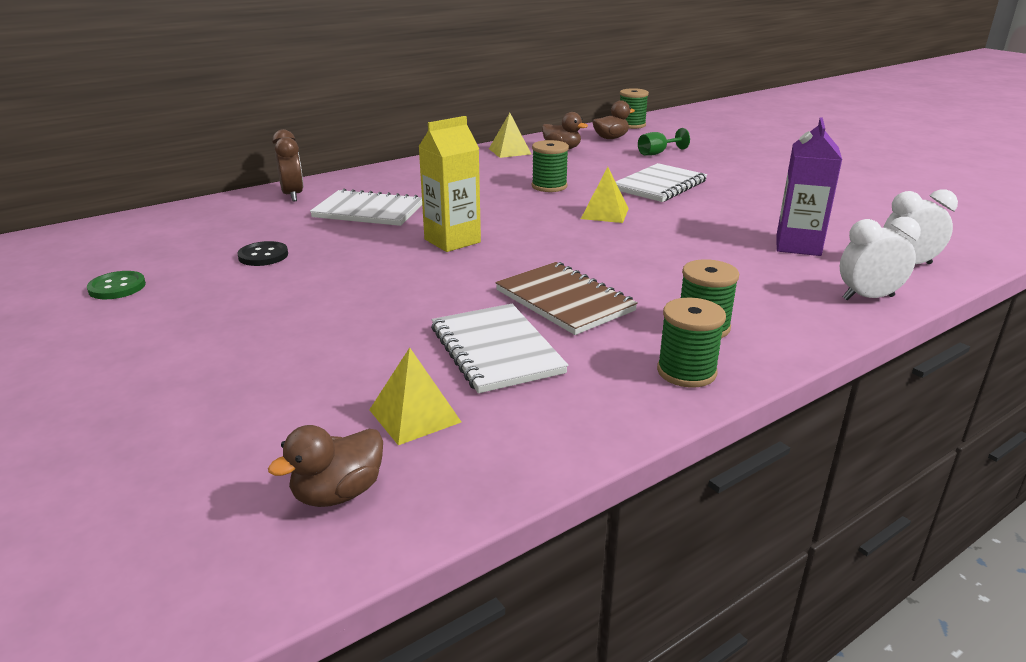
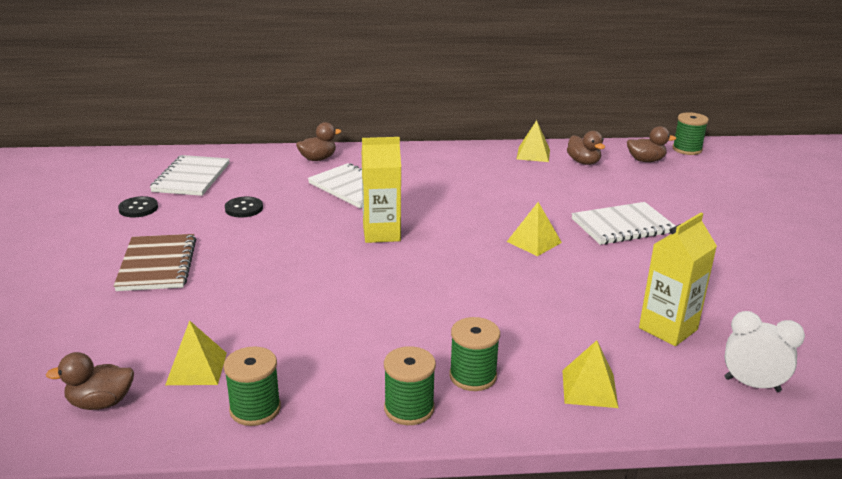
camera: 30 degrees right, 0 degrees up
green button [87,271,146,299] -> black button [118,196,158,218]
brown clock [272,129,303,202] -> brown duck [296,122,342,161]
white notebook [431,304,568,393] -> white notebook moved to [150,155,230,196]
brown notebook [495,262,638,335] -> brown notebook moved to [114,234,196,291]
green spool [532,140,569,192] -> green spool moved to [224,346,281,426]
green goblet [638,128,690,155] -> none
purple carton [776,117,842,256] -> yellow carton [639,213,717,346]
white clock [840,217,921,300] -> none
none -> yellow pyramid [562,340,618,408]

